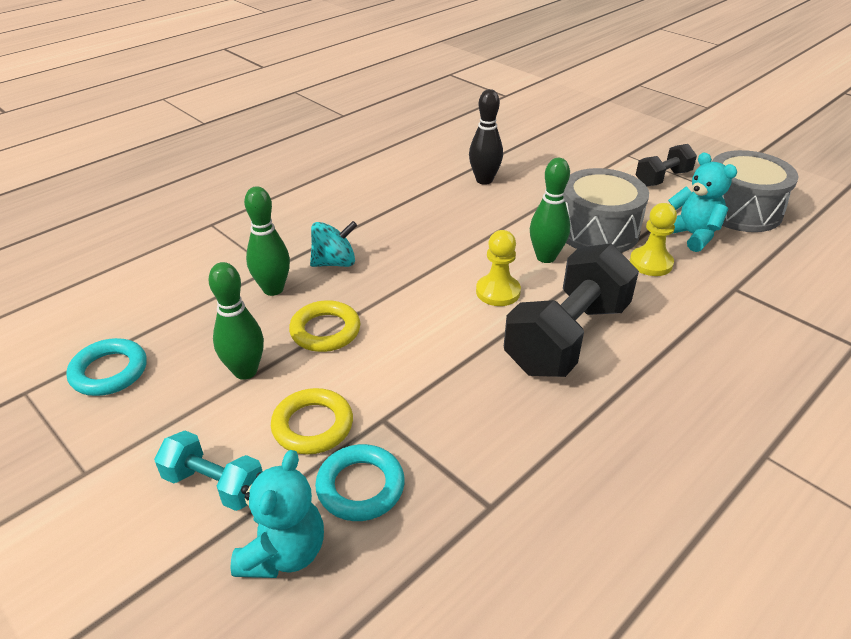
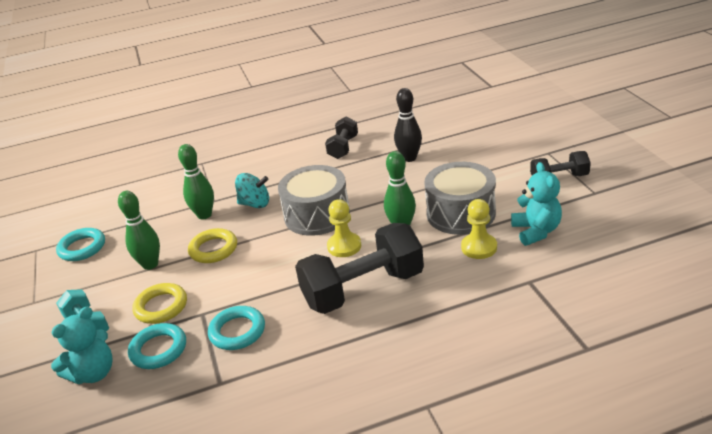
camera: 30 degrees right, 5 degrees down
grey drum [712,150,799,232] -> grey drum moved to [278,165,350,236]
none -> turquoise ring [208,306,265,350]
none -> black dumbbell [325,117,358,159]

